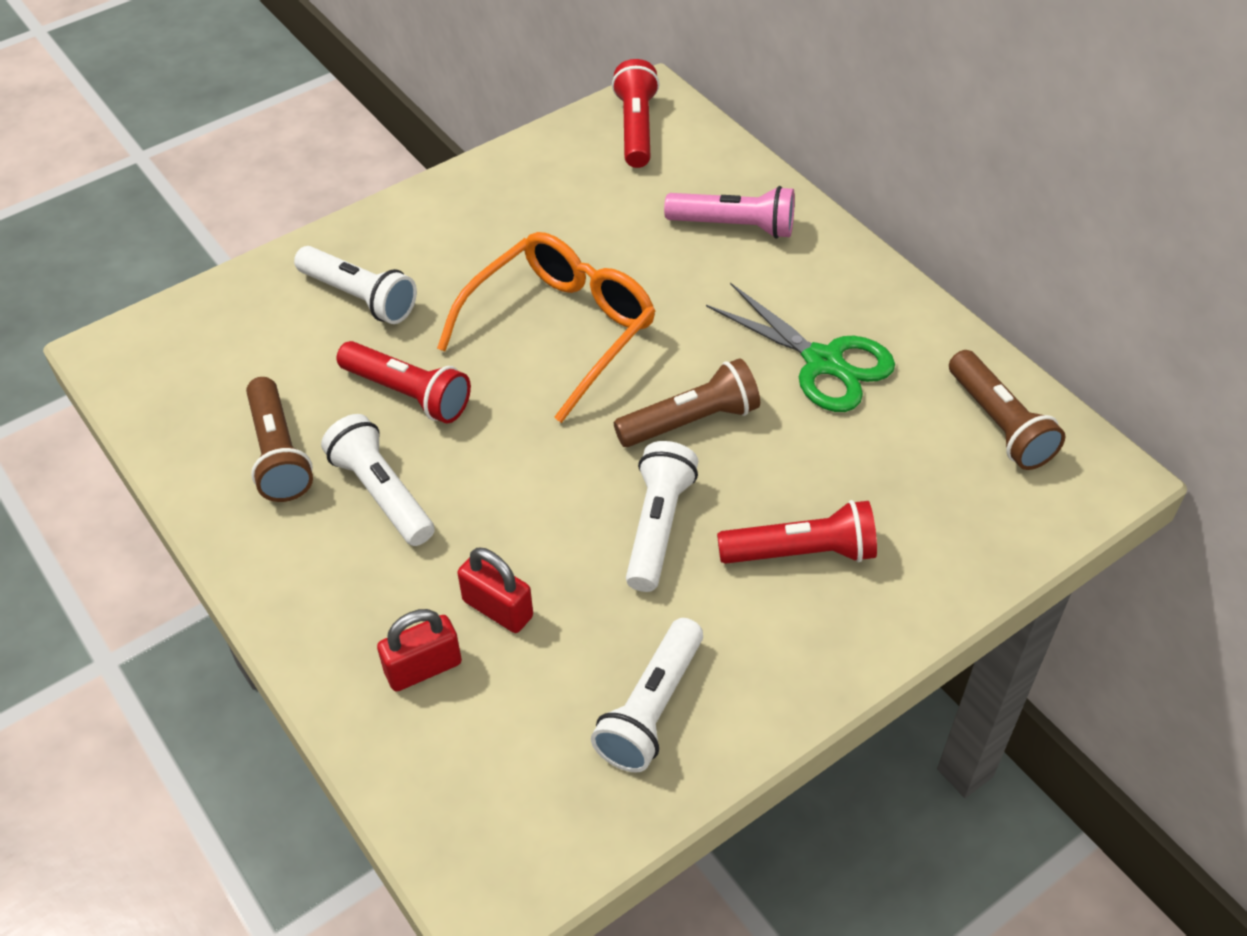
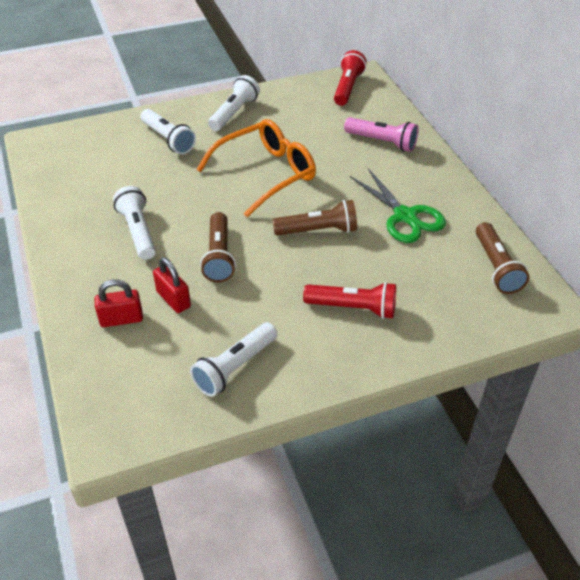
camera: 15 degrees right, 5 degrees down
brown flashlight [246,377,313,502] -> brown flashlight moved to [200,212,236,282]
red flashlight [337,341,471,423] -> none
white flashlight [626,441,698,592] -> white flashlight moved to [208,75,260,131]

